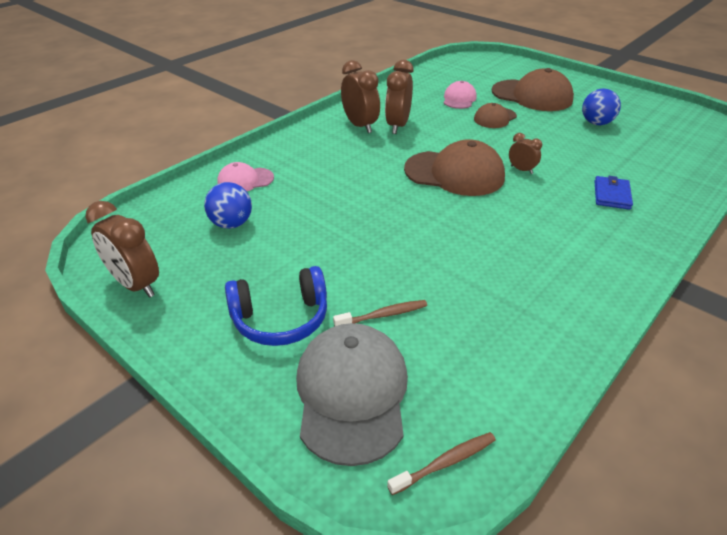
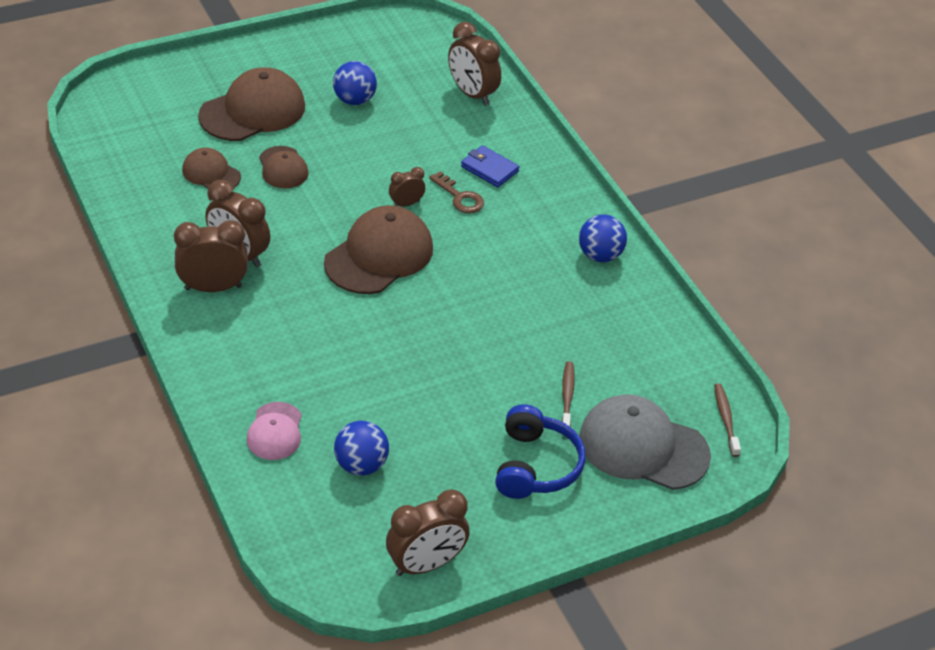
camera: 70 degrees left, 5 degrees up
pink cap [444,81,476,109] -> brown cap [182,148,241,189]
none -> brown key [429,171,484,213]
none -> brown clock [448,22,501,106]
none -> blue ball [579,214,627,262]

